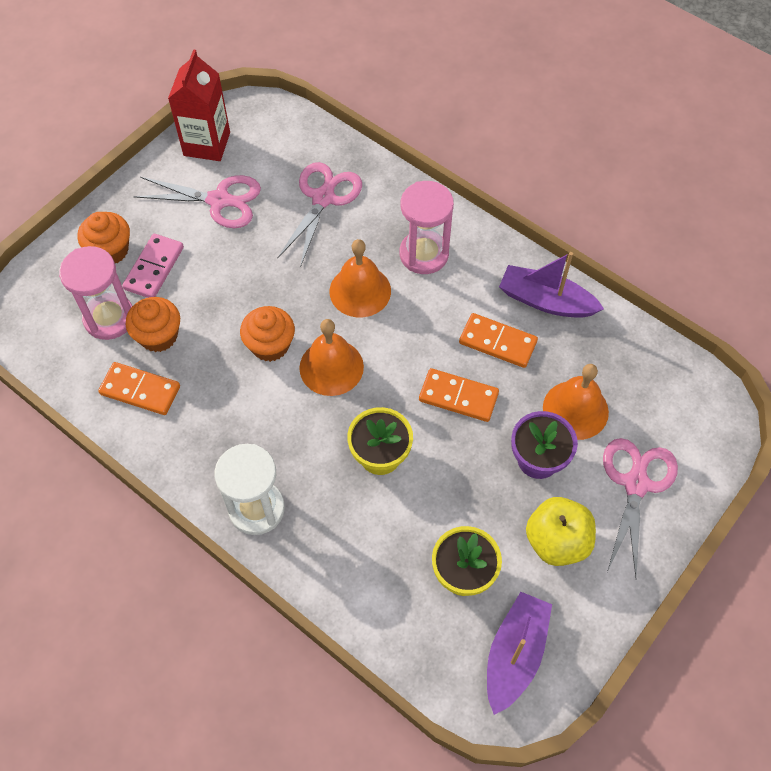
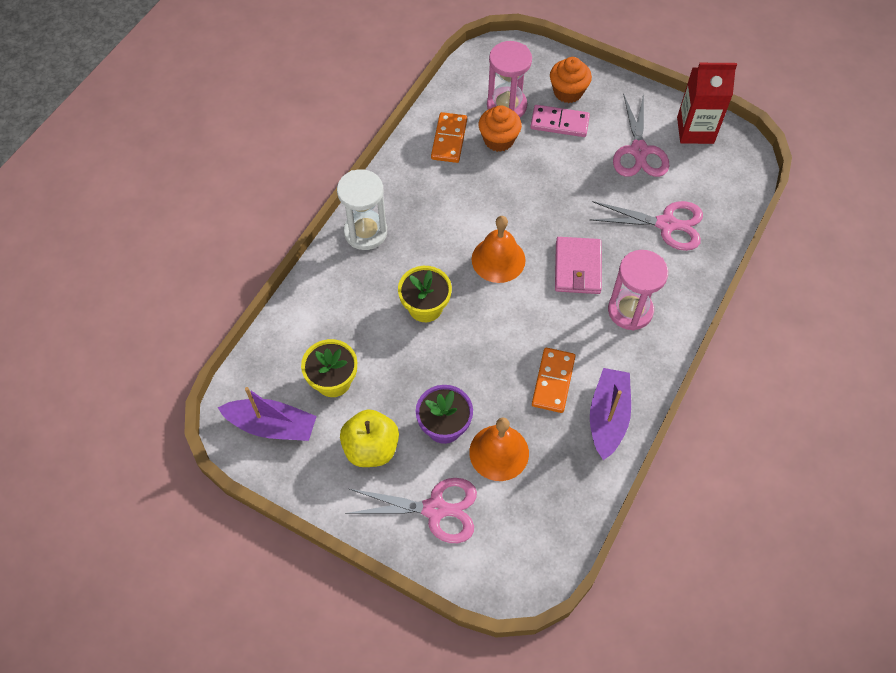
camera: 80 degrees right, 0 degrees up
orange cupcake [240,306,295,362] -> none
orange bell [330,239,391,317] -> pink wallet [555,237,602,294]
orange domino [419,368,499,422] -> none

